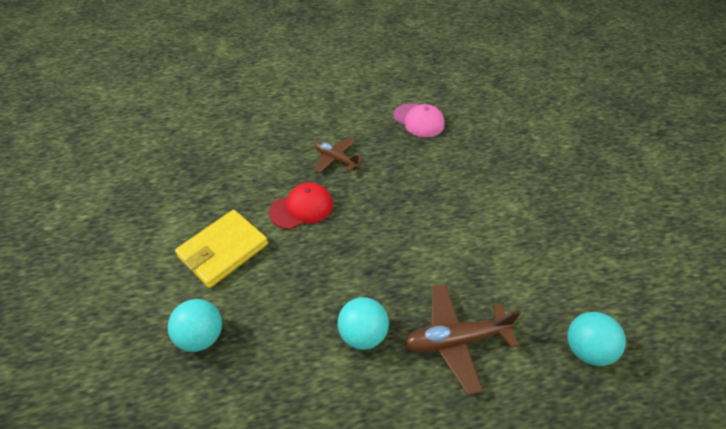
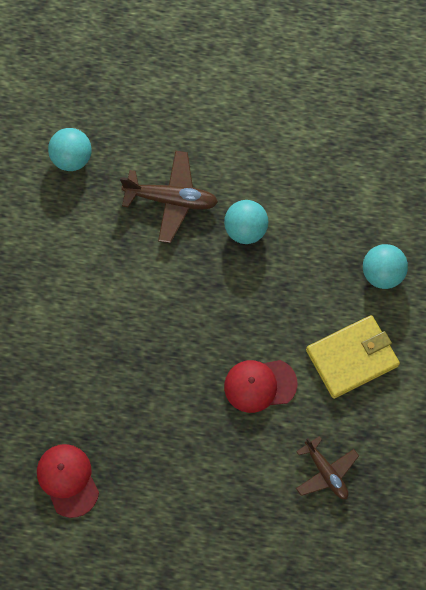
camera: 160 degrees left, 20 degrees up
brown plane [314,138,364,173] -> brown plane moved to [296,436,359,499]
pink cap [393,103,444,137] -> red cap [37,444,99,518]

